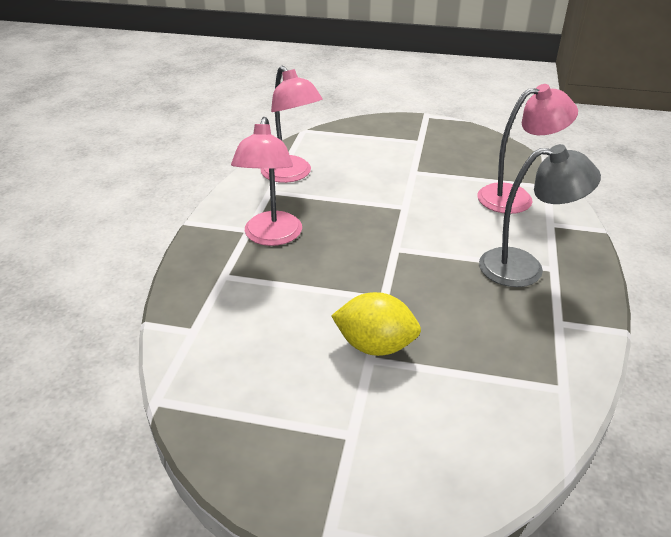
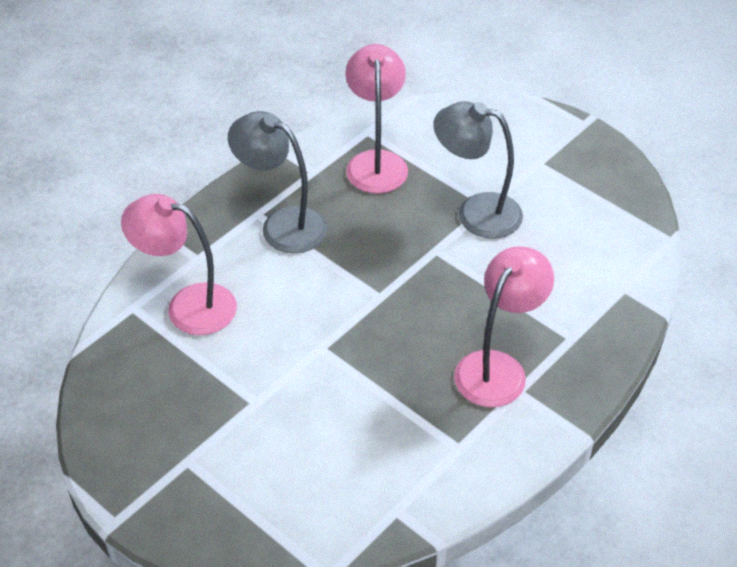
camera: 150 degrees left, 10 degrees up
pink lamp [260,66,323,183] -> pink lamp moved to [345,44,408,193]
yellow lemon [331,292,421,356] -> grey lamp [434,101,523,239]

